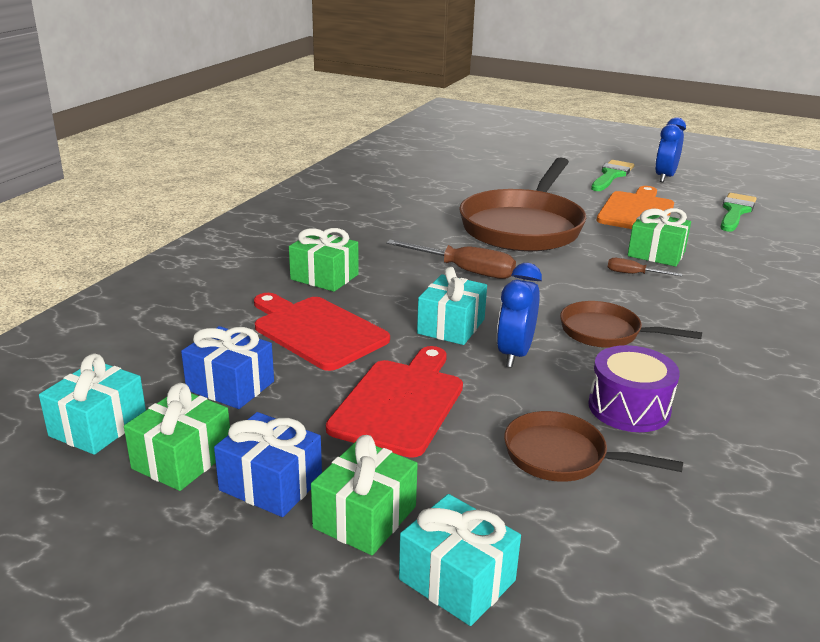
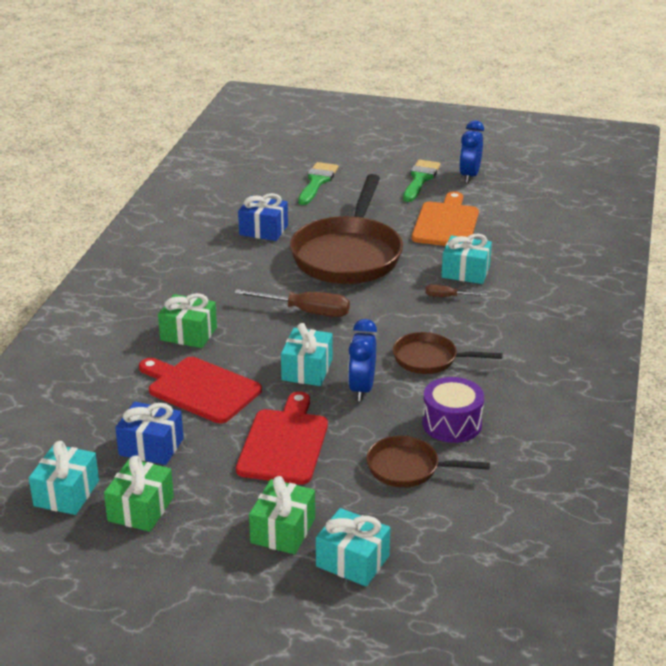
camera: 10 degrees left, 5 degrees up
blue gift [214,412,322,517] -> blue gift moved to [238,193,288,241]
green gift [628,208,691,267] -> turquoise gift [441,233,492,284]
green brush [721,193,756,232] -> green brush moved to [298,162,338,205]

